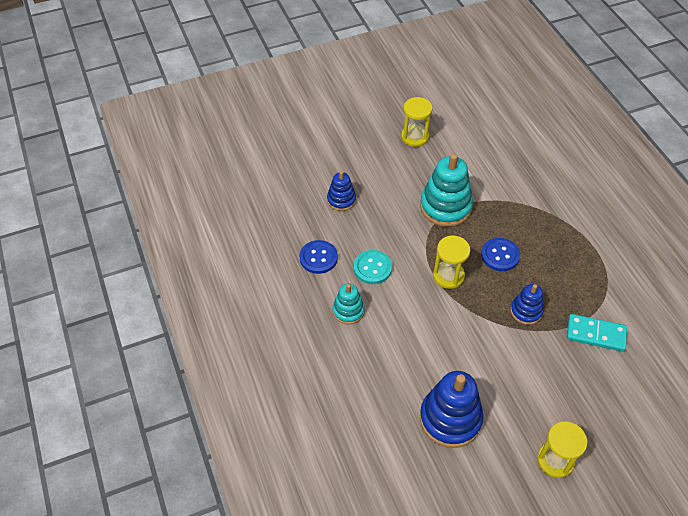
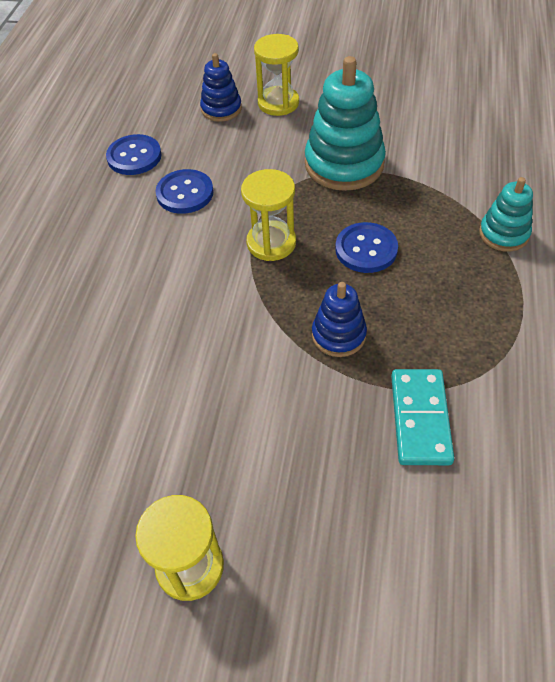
camera: 35 degrees right, 0 degrees up
turquoise stacking toy [333,284,365,324] -> turquoise stacking toy moved to [479,177,533,252]
turquoise button [354,250,392,284] -> blue button [156,169,213,214]
yellow hourglass [401,97,433,147] -> yellow hourglass moved to [254,34,299,116]
blue stacking toy [420,371,484,448] -> none
turquoise domino [567,314,627,352] -> turquoise domino turned 45 degrees clockwise [391,369,454,465]

